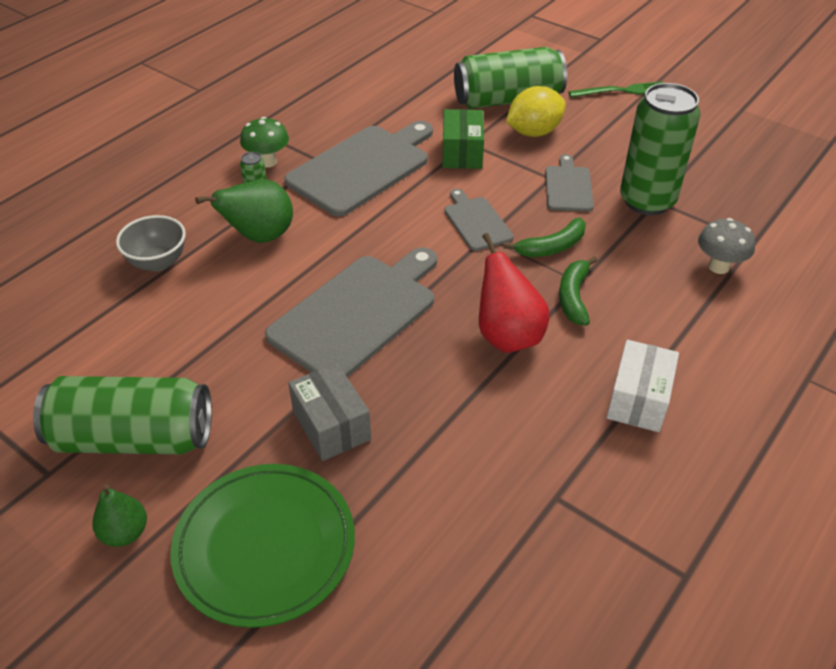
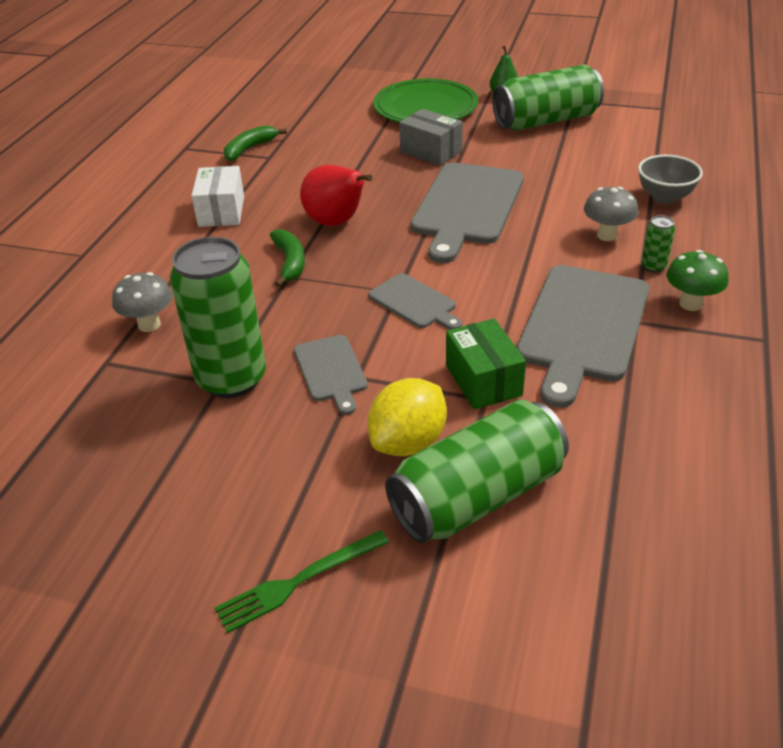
camera: 160 degrees right, 5 degrees down
green pear [195,179,293,243] -> grey mushroom [584,187,638,241]
green banana [503,218,586,257] -> green banana moved to [224,125,287,161]

